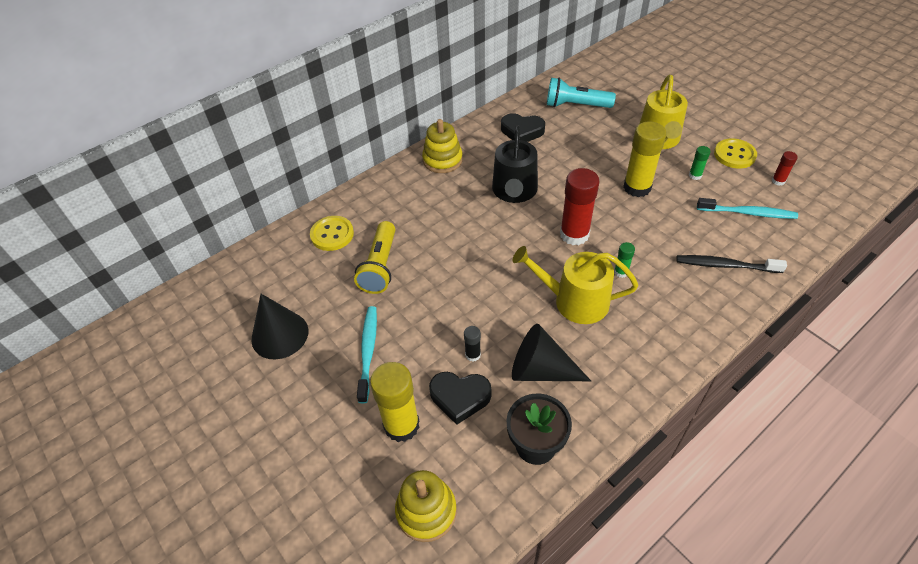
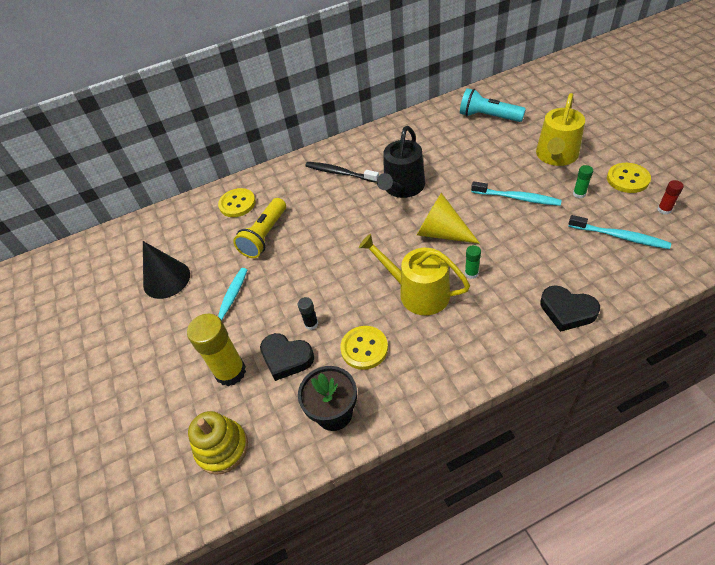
camera: 20 degrees right, 0 degrees up
yellow stacking toy [422,119,463,173] -> none
black heart [501,113,545,142] -> black heart moved to [540,286,600,332]
black cone [512,324,591,381] -> yellow button [340,326,388,370]
red glue stick [560,168,599,245] -> yellow cone [417,193,480,244]
yellow glue stick [623,121,667,197] -> turquoise toothbrush [471,181,562,206]
black toothbrush [676,255,787,273] -> black toothbrush moved to [305,162,379,183]

